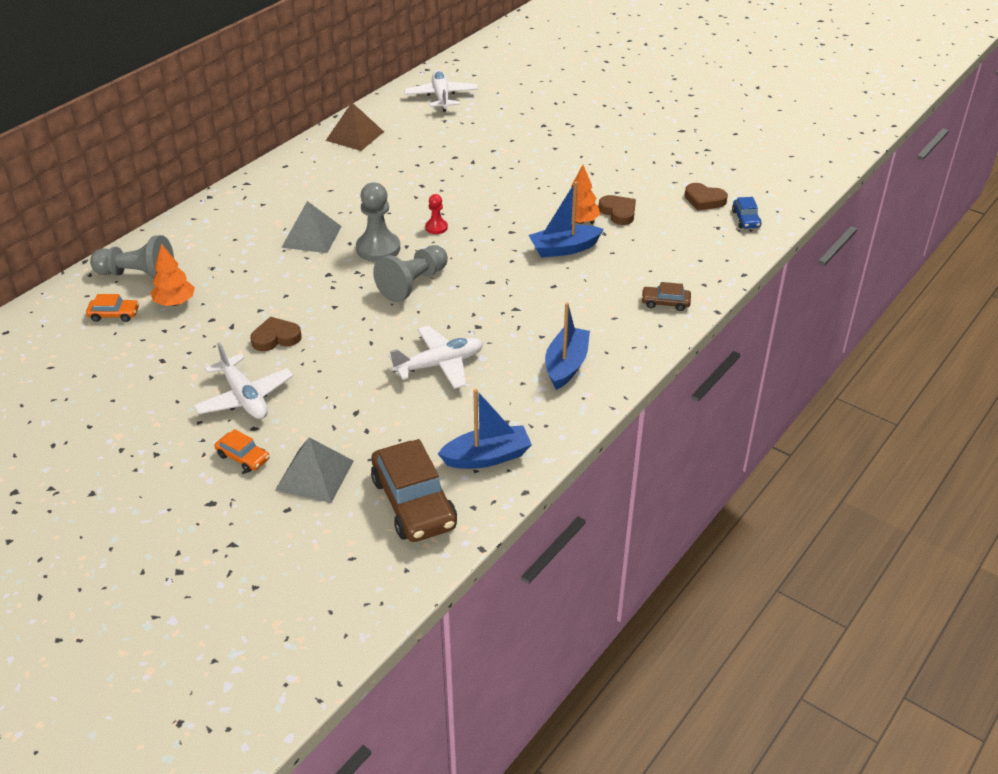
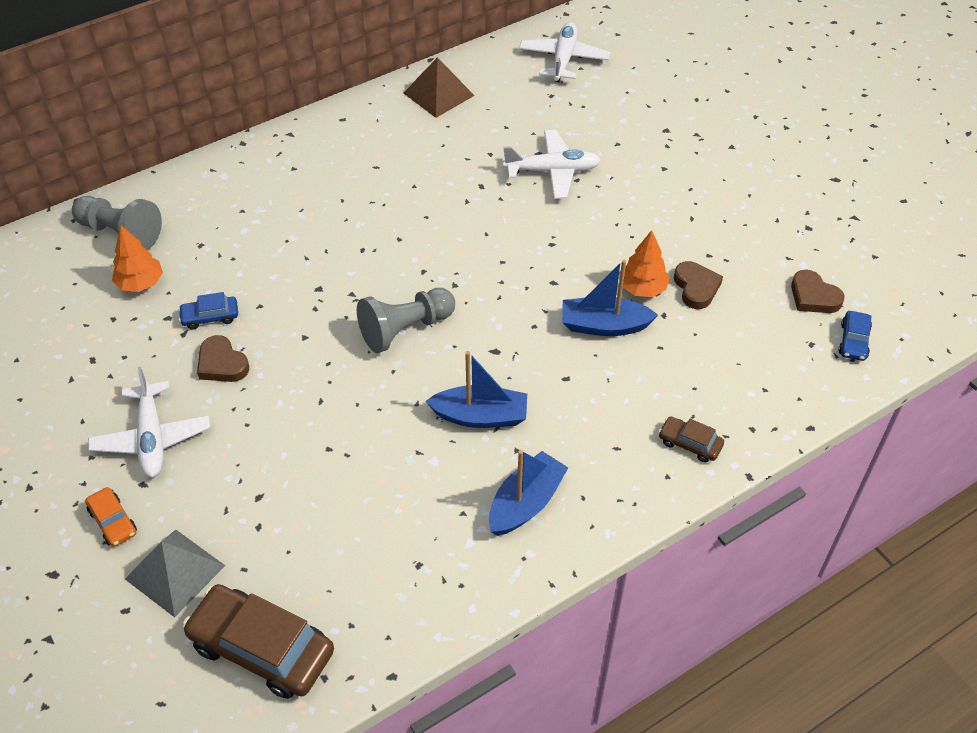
camera: 20 degrees right, 10 degrees up
orange car [86,294,139,322] -> none
brown heart [251,317,301,351] -> brown heart turned 135 degrees counterclockwise [197,335,249,382]
grey pyramid [281,201,342,253] -> none
grey pawn [356,182,400,262] -> none
brown car [371,439,457,542] -> brown car turned 120 degrees clockwise [183,584,334,699]
white plane [389,326,483,389] -> white plane moved to [503,130,601,199]
red pawn [425,194,448,234] -> none
blue boat [438,389,532,469] -> blue boat moved to [426,351,527,428]
none -> blue car [178,292,238,330]

